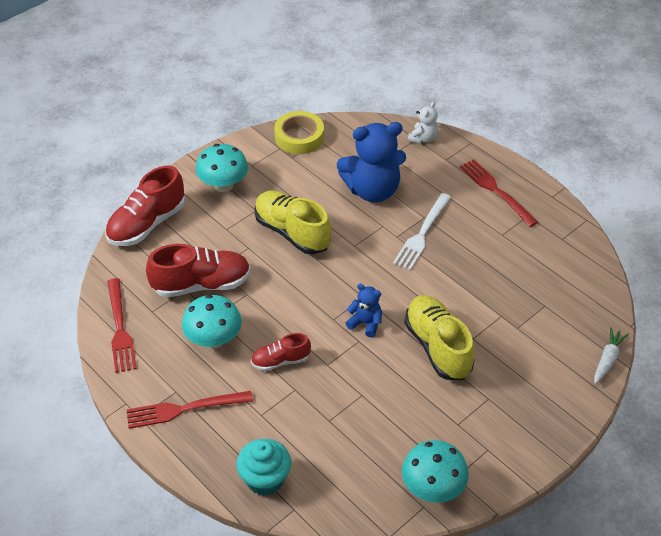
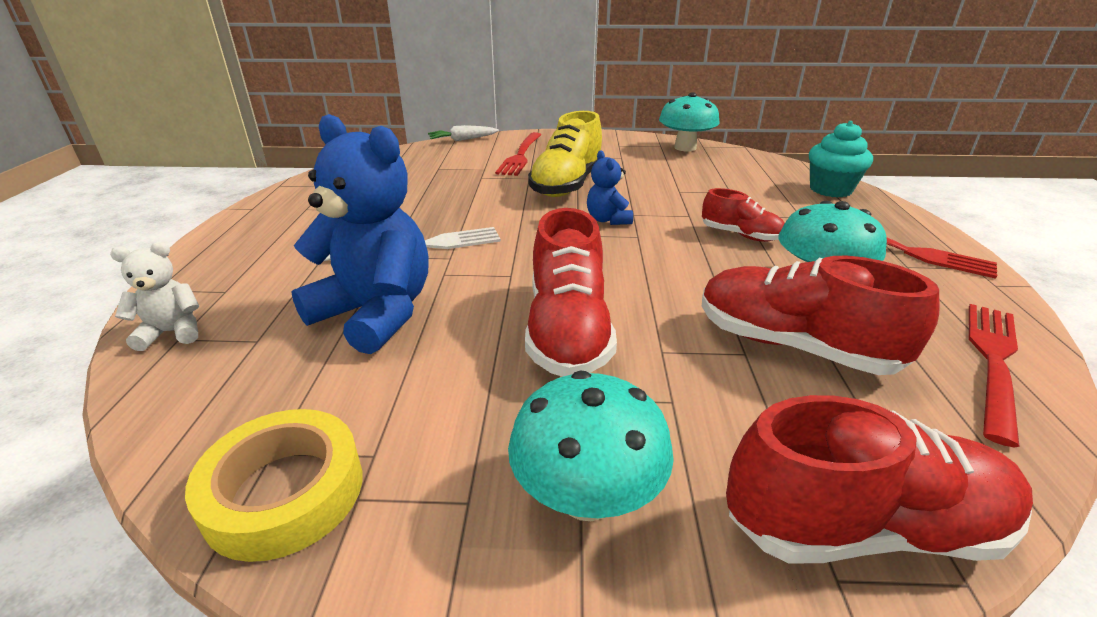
camera: 135 degrees left, 15 degrees down
yellow shoe [254,190,332,254] -> red shoe [525,208,617,377]
red fork [460,159,538,227] -> red fork moved to [495,132,541,176]

